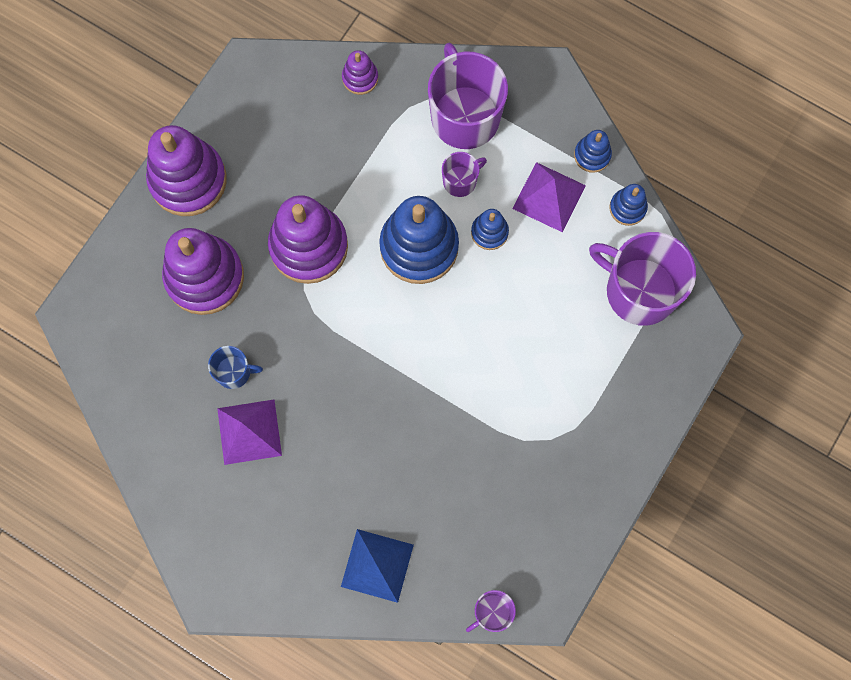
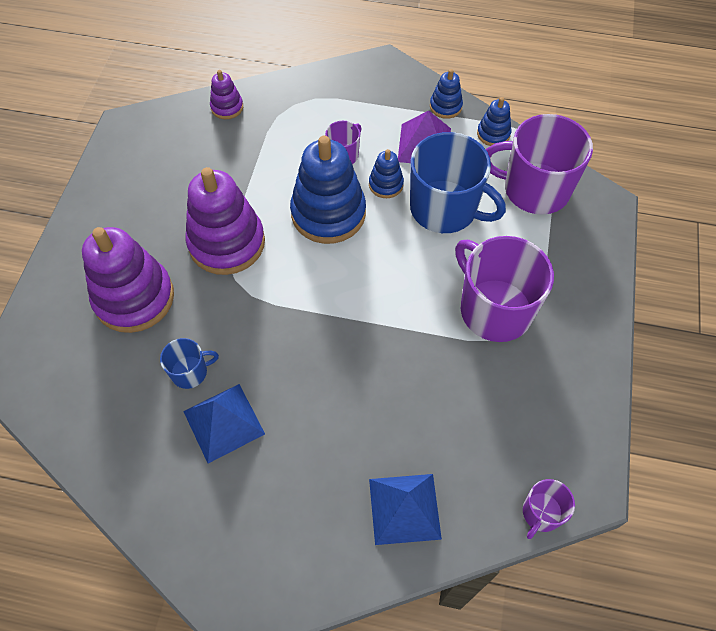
camera: 20 degrees left, 15 degrees down
purple stacking toy [146,125,227,216] -> none
purple pyramid [217,400,282,465] -> blue pyramid [183,384,265,464]
purple mug [428,43,508,149] -> purple mug moved to [455,236,554,342]
none -> blue mug [410,132,506,233]

